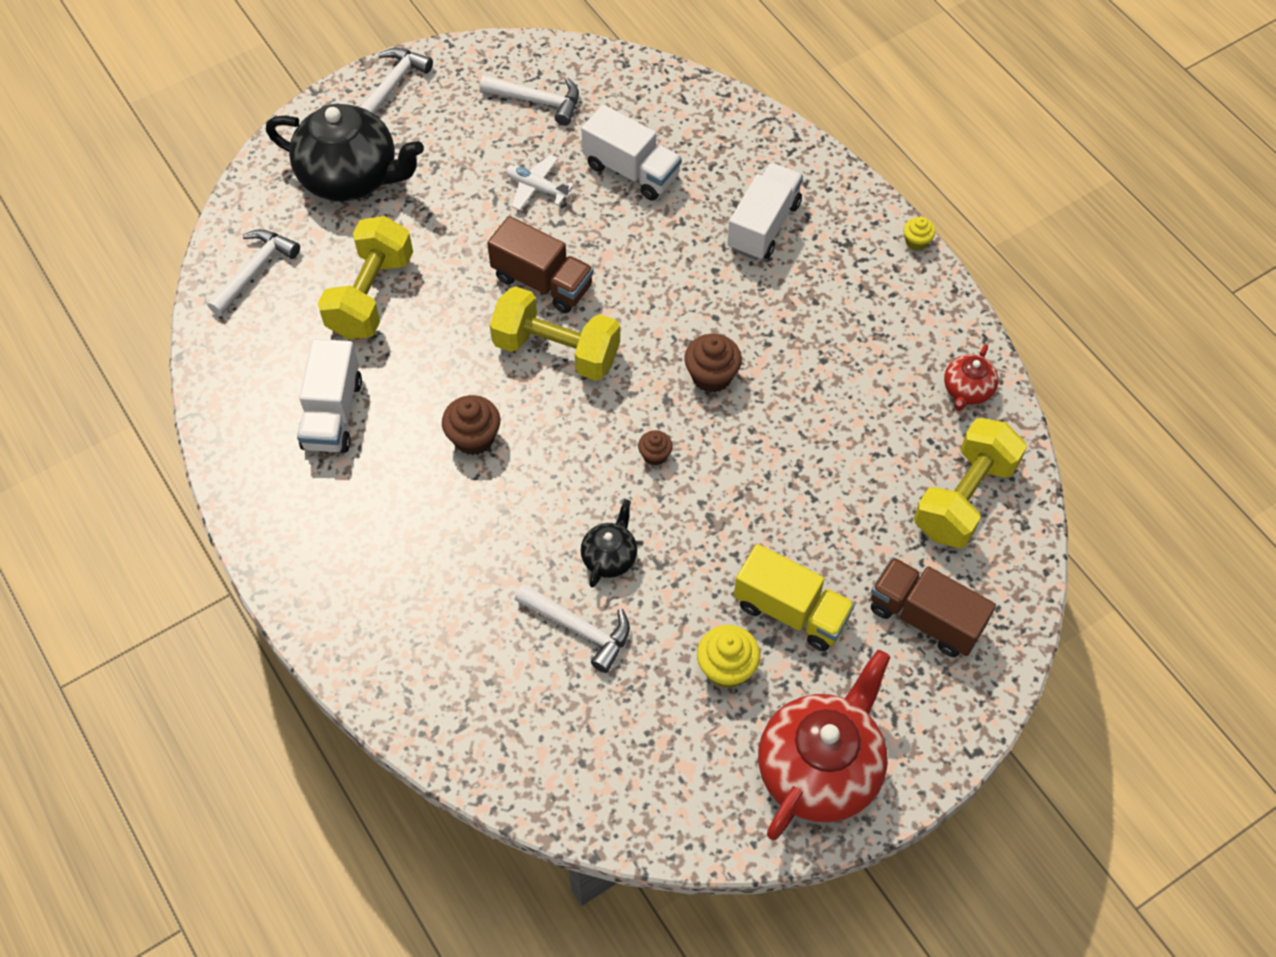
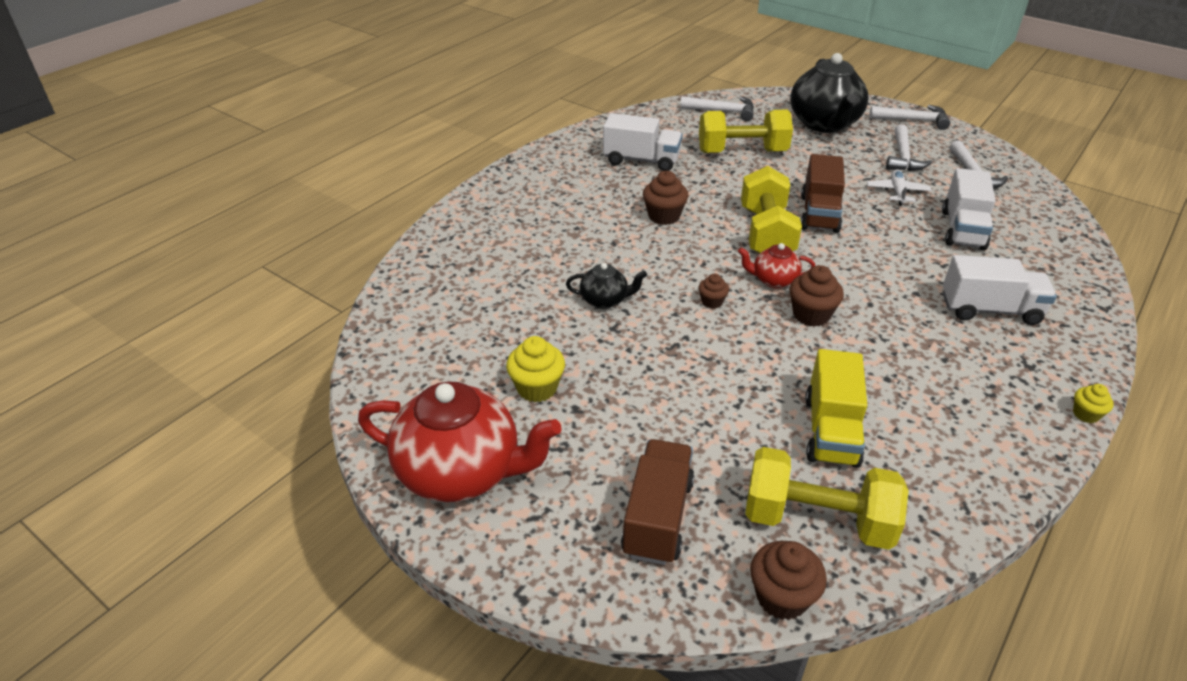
camera: 70 degrees right, 20 degrees down
white truck [297,339,362,453] -> white truck turned 150 degrees counterclockwise [603,113,682,171]
white hammer [515,584,630,673] -> white hammer moved to [886,124,932,171]
yellow truck [734,544,855,651] -> yellow truck moved to [805,349,867,468]
red teapot [944,344,998,411] -> red teapot moved to [738,243,815,288]
none -> brown cupcake [750,541,827,620]

